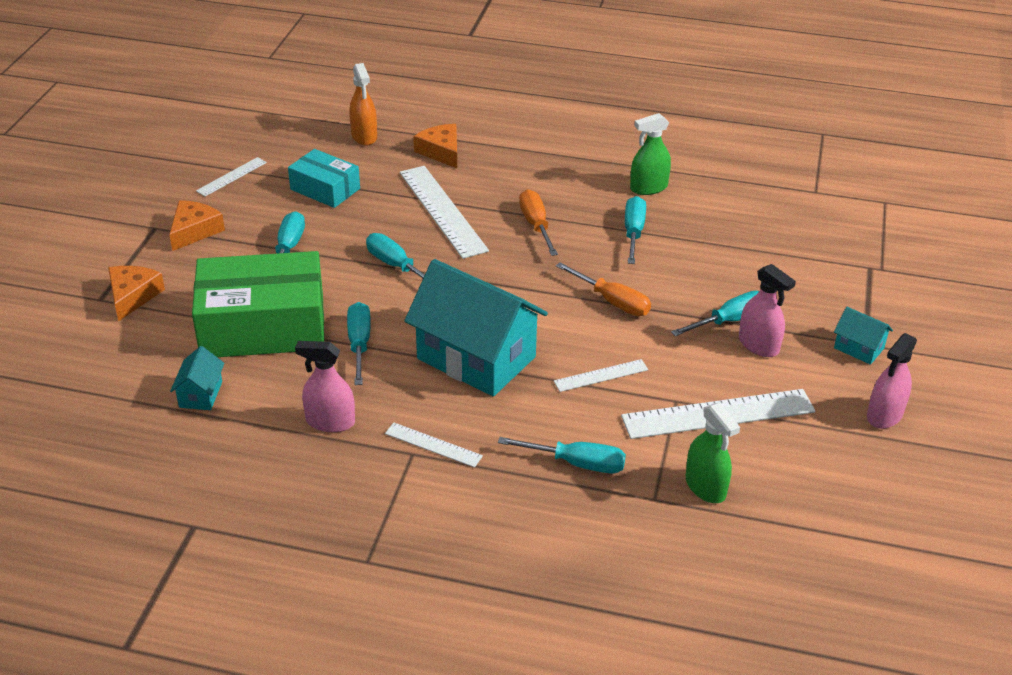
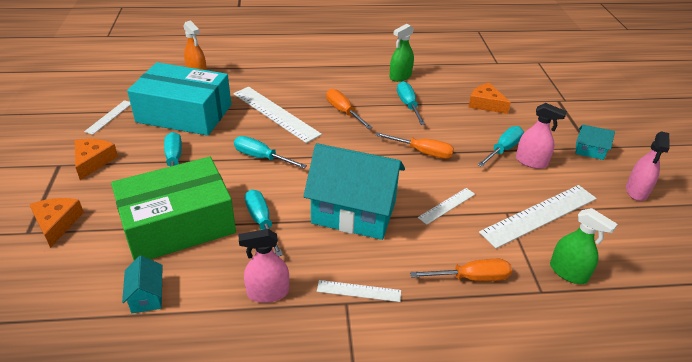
camera: 20 degrees left, 0 degrees up
turquoise box [288,149,360,208] -> turquoise box [127,62,231,136], size x1.86
orange cheese [413,124,457,168] -> orange cheese moved to [468,83,511,114]
turquoise screwdriver [498,437,626,473] -> orange screwdriver [410,259,512,281]

